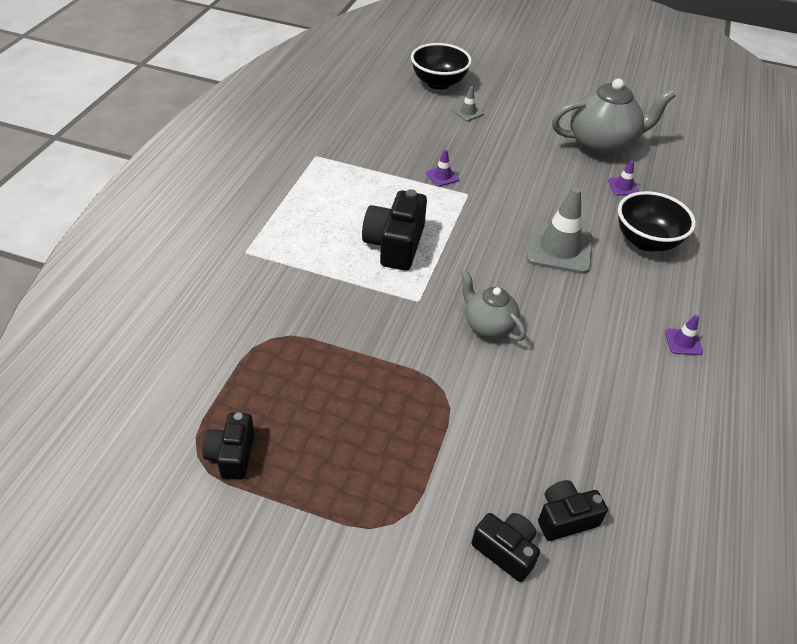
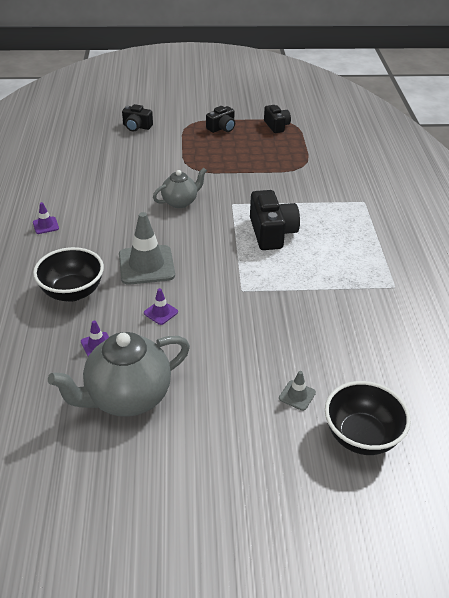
camera: 160 degrees right, 5 degrees down
purple traffic cone [426,149,459,187] -> purple traffic cone moved to [144,288,178,325]
grey teapot [461,270,526,341] -> grey teapot turned 60 degrees counterclockwise [153,168,207,208]
black camera [538,480,608,541] -> black camera moved to [206,106,235,133]

